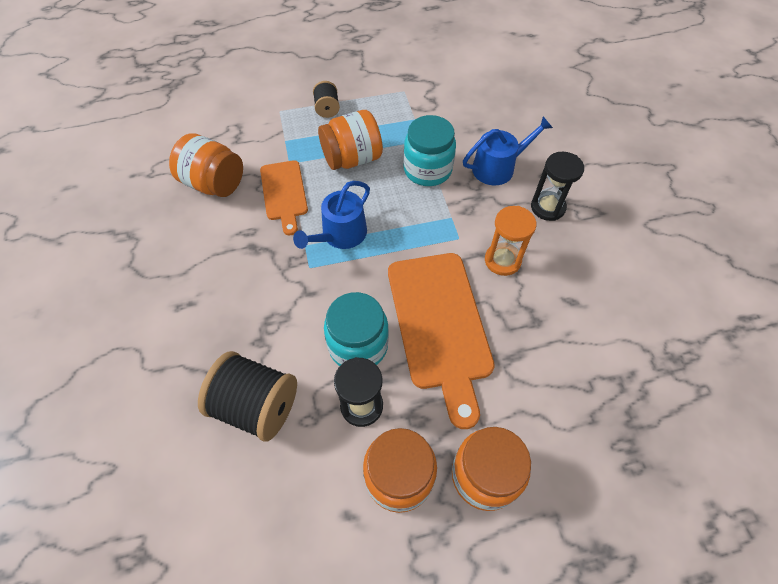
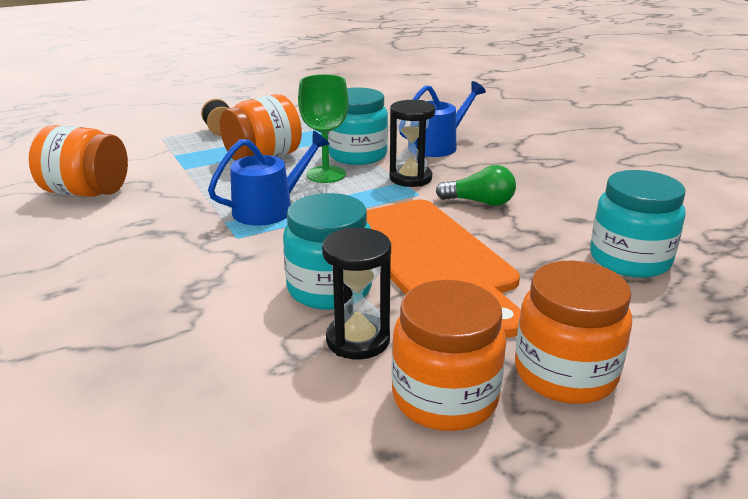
camera: 15 degrees left, 30 degrees down
black spool [198,351,297,441] -> none
orange cutting board [260,160,308,235] -> none
blue watering can [293,181,370,249] -> blue watering can turned 150 degrees counterclockwise [208,131,330,226]
orange hourglass [485,206,536,276] -> green light bulb [436,165,516,206]
black hourglass [531,152,584,221] -> black hourglass moved to [389,100,435,187]
none -> green goblet [298,74,349,183]
none -> turquoise jar [590,170,686,278]

